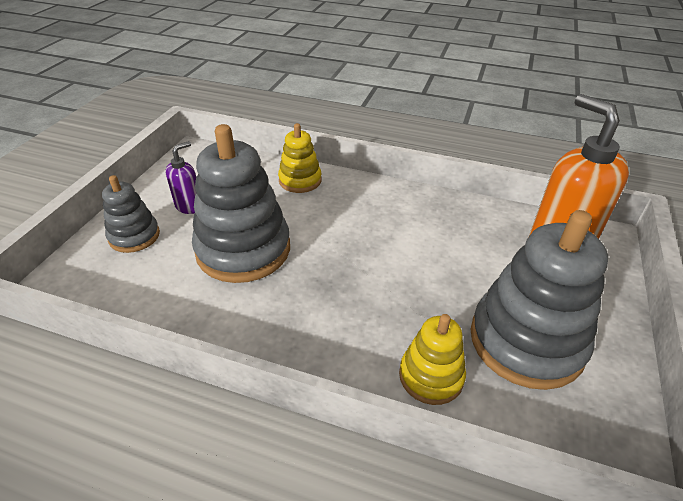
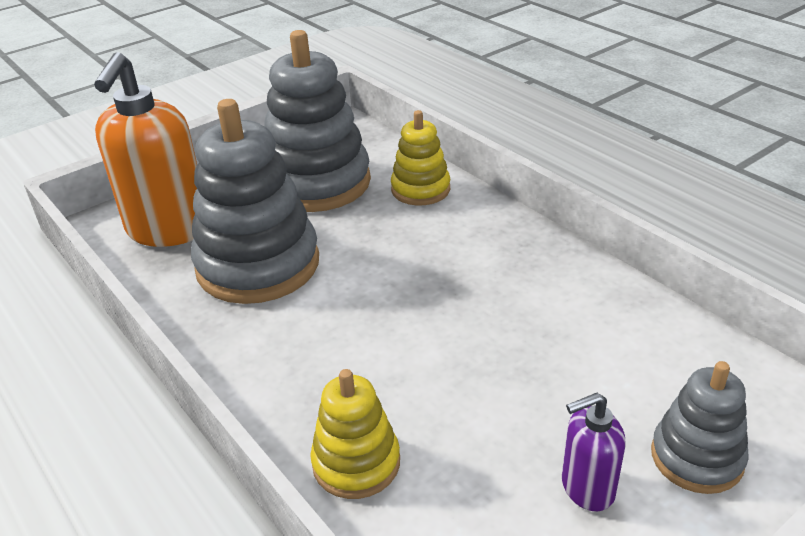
camera: 145 degrees left, 5 degrees down
grey stacking toy [192,124,290,283] -> grey stacking toy moved to [191,99,319,304]

